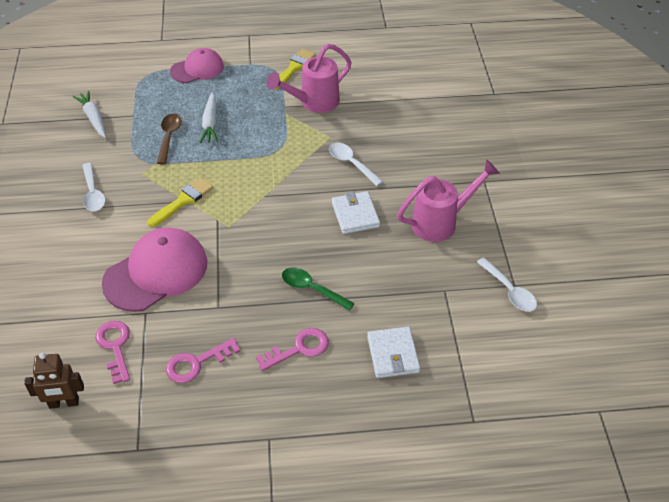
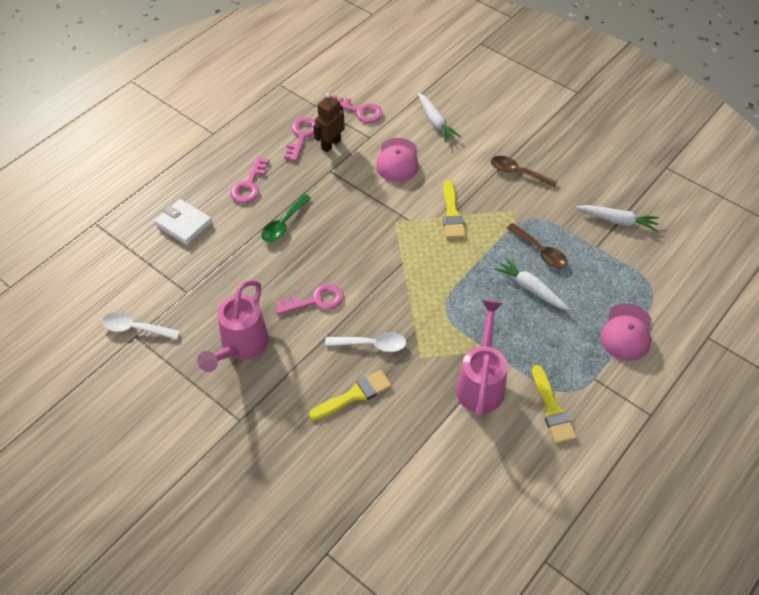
camera: 135 degrees right, 5 degrees up
brown robot [24,352,84,409] -> brown robot moved to [313,93,345,152]
white spoon [82,163,106,211] -> brown spoon [491,156,558,188]
pink cap [102,228,207,312] -> pink cap [376,138,419,182], size x0.62
green spoon [282,268,355,311] -> green spoon turned 135 degrees clockwise [262,194,311,242]
white wallet [332,191,380,234] -> pink key [275,284,344,315]
none -> yellow brush [309,370,392,421]
none -> white carrot [418,93,461,142]

